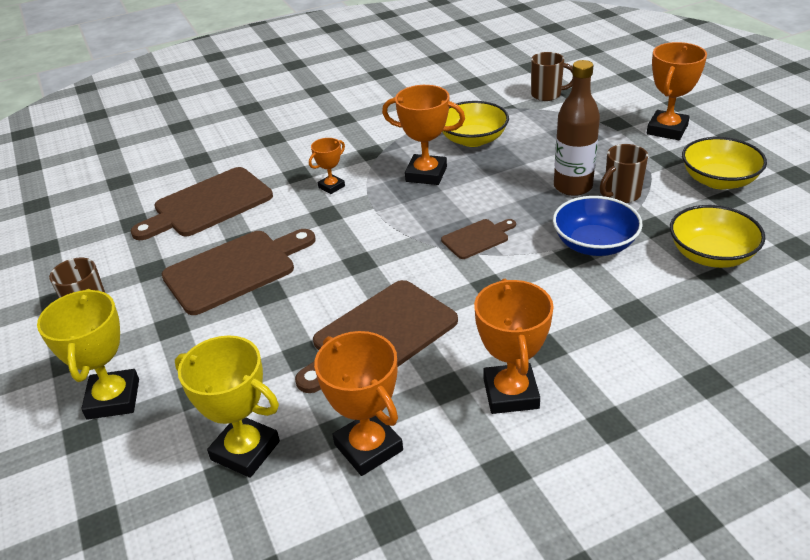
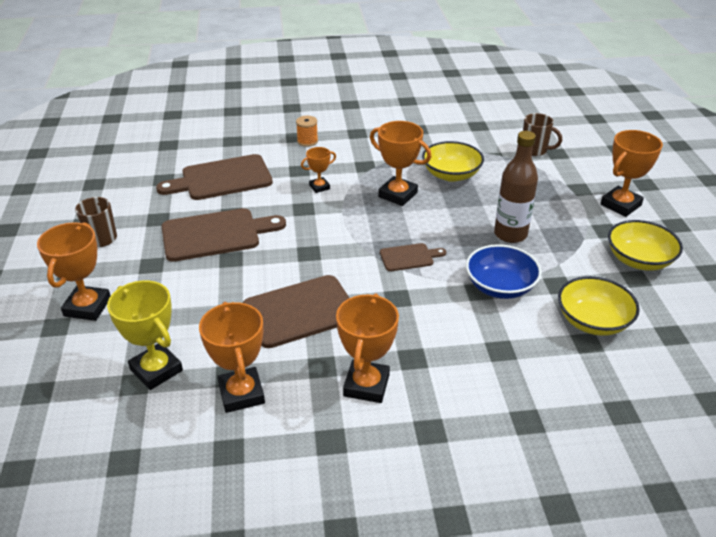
camera: 15 degrees right, 0 degrees up
yellow trophy [37,289,139,420] -> orange trophy [37,222,111,321]
brown mug [600,144,648,203] -> none
none -> orange spool [296,116,318,147]

